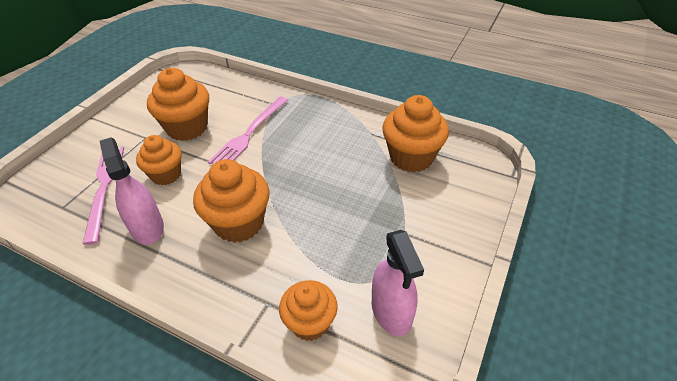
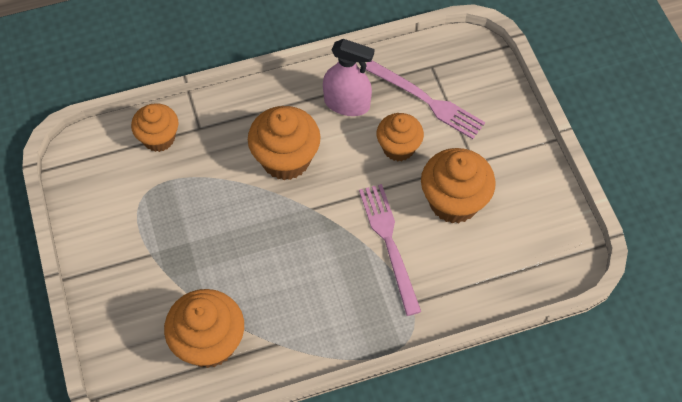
camera: 135 degrees right, 15 degrees up
pink spray bottle [372,230,424,336] -> none

